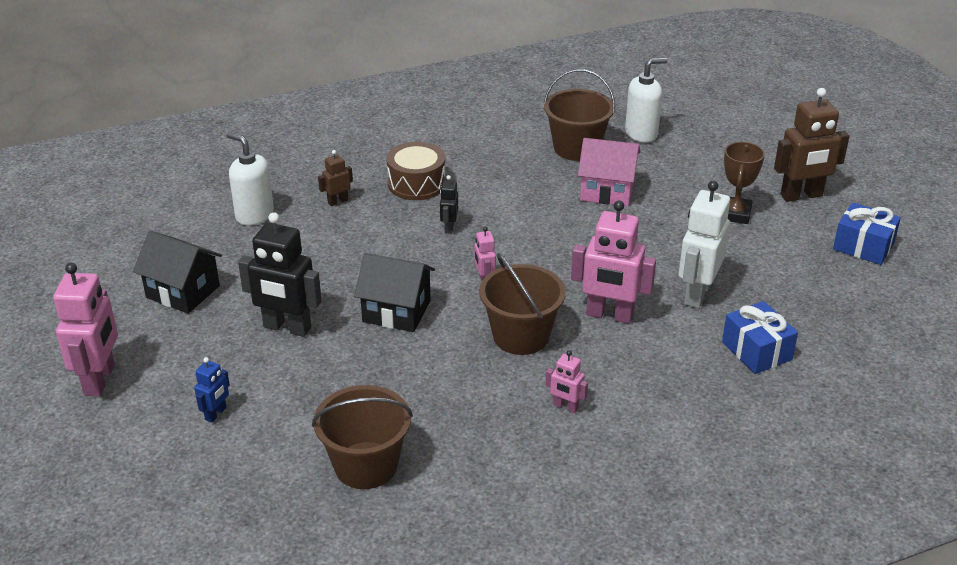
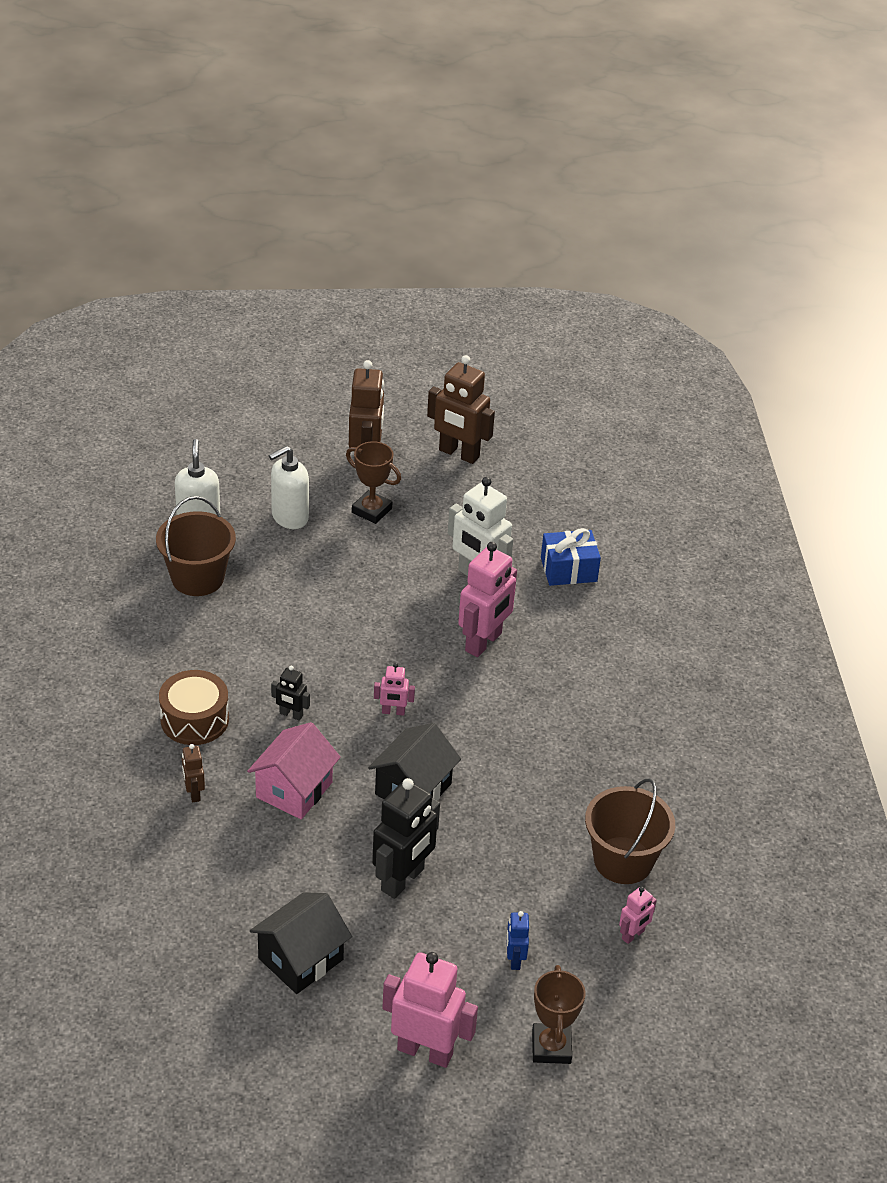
camera: 75 degrees left, 5 degrees up
blue robot [194,357,230,423] -> blue robot turned 135 degrees counterclockwise [507,911,529,970]
white soap dispenser [227,132,274,225] -> white soap dispenser moved to [269,446,309,529]
brown bucket [479,253,566,355] -> none
pink robot [546,350,588,413] -> pink robot moved to [619,887,657,944]
pink house [578,138,640,206] -> pink house moved to [247,722,341,819]
blue gift [833,202,901,265] -> brown robot [427,355,495,464]
none -> brown trophy [532,965,586,1064]

